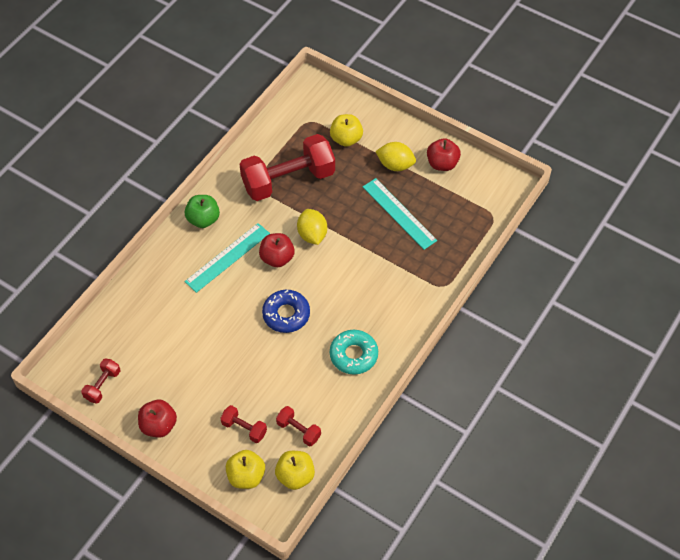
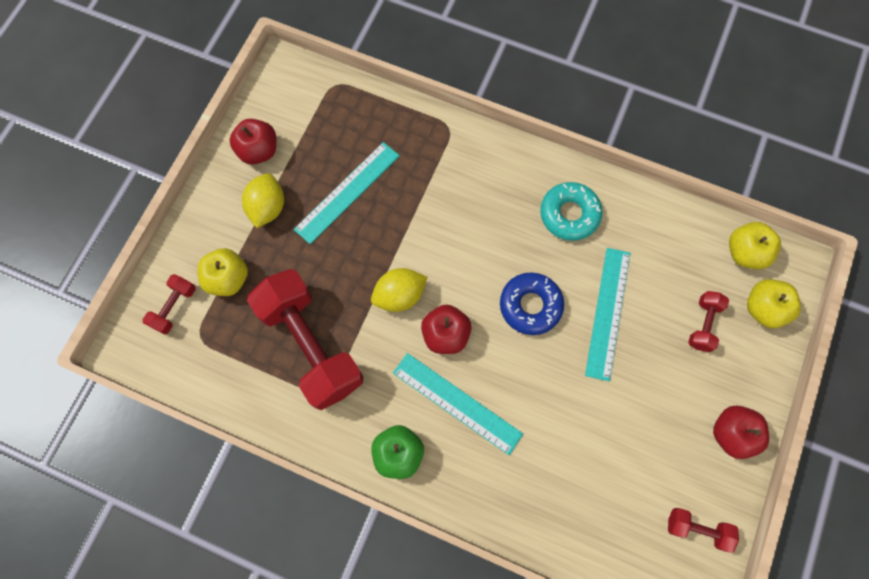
camera: 100 degrees left, 15 degrees up
red dumbbell [276,406,321,446] -> red dumbbell moved to [142,274,196,334]
none -> turquoise ruler [585,248,630,382]

